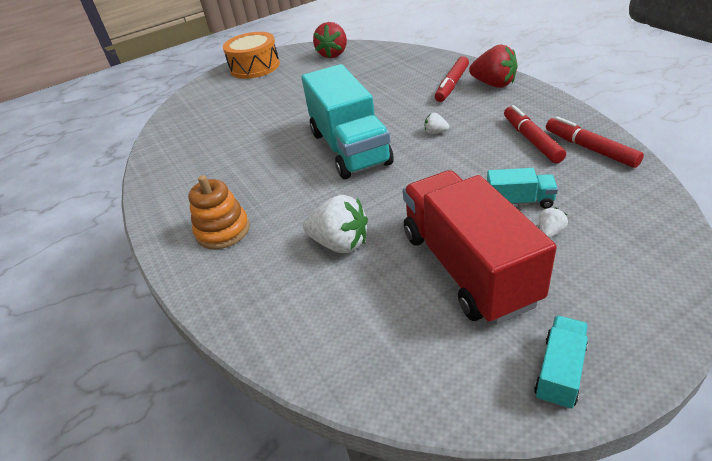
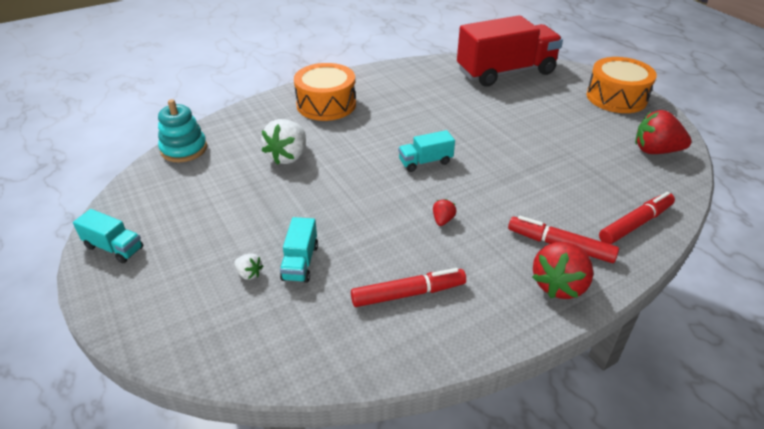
camera: 85 degrees right, 0 degrees up
orange stacking toy [188,175,250,249] -> orange drum [294,63,356,121]
turquoise truck [301,64,394,179] -> turquoise truck [398,130,455,172], size x0.44
red truck [403,170,557,325] -> red truck moved to [457,15,563,87]
white strawberry [425,113,449,134] -> red strawberry [433,199,457,226]
red marker [546,116,644,168] -> red marker moved to [599,192,675,244]
none -> turquoise stacking toy [158,99,207,162]

